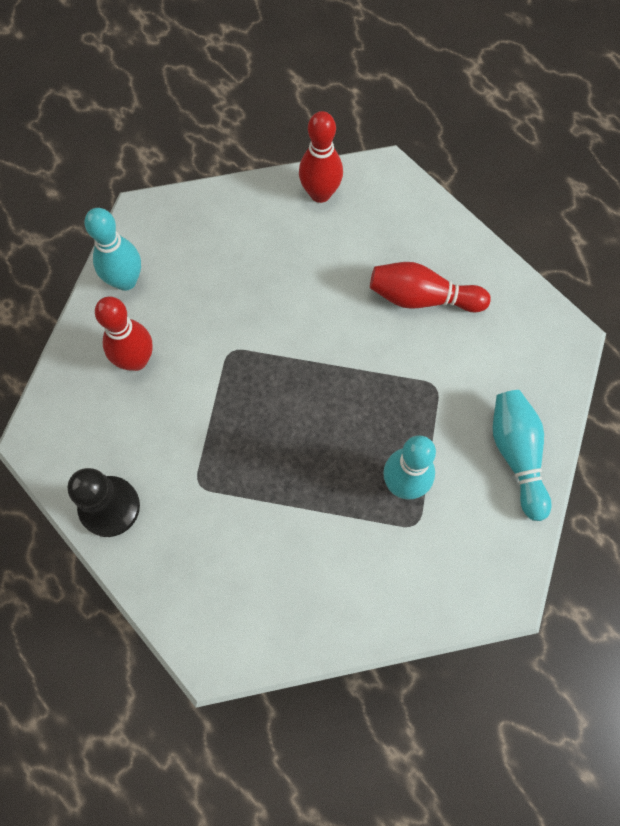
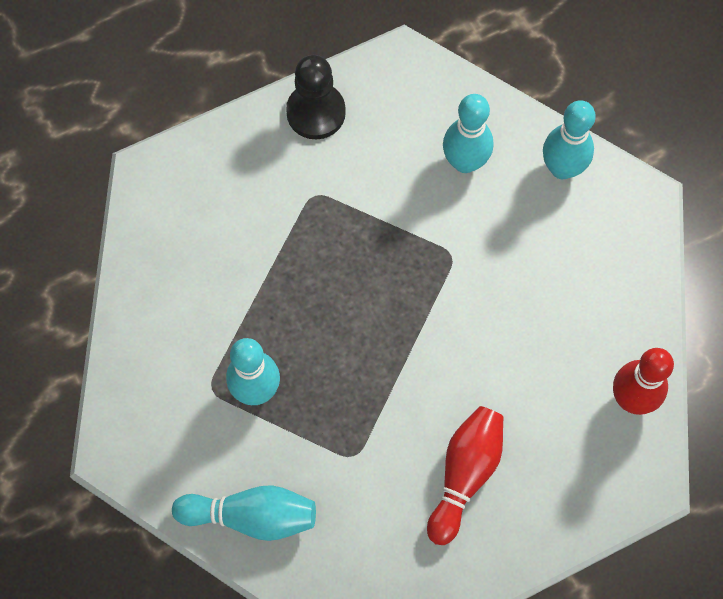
camera: 105 degrees right, 0 degrees up
red bowling pin [95,296,153,371] -> turquoise bowling pin [443,94,493,173]

